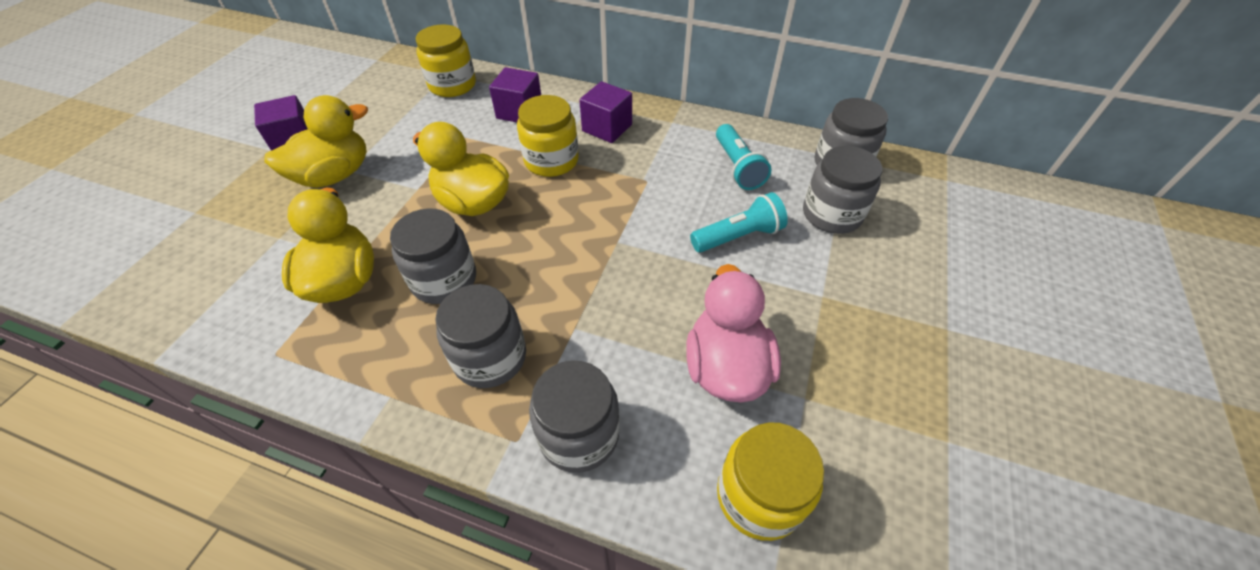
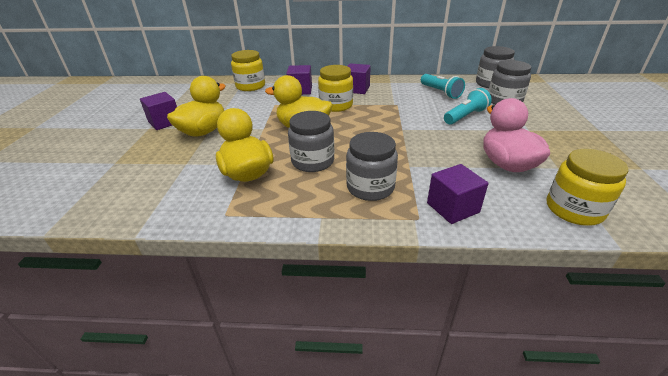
camera: 15 degrees left, 15 degrees down
grey jar [529,361,620,473] -> purple cube [427,164,488,224]

